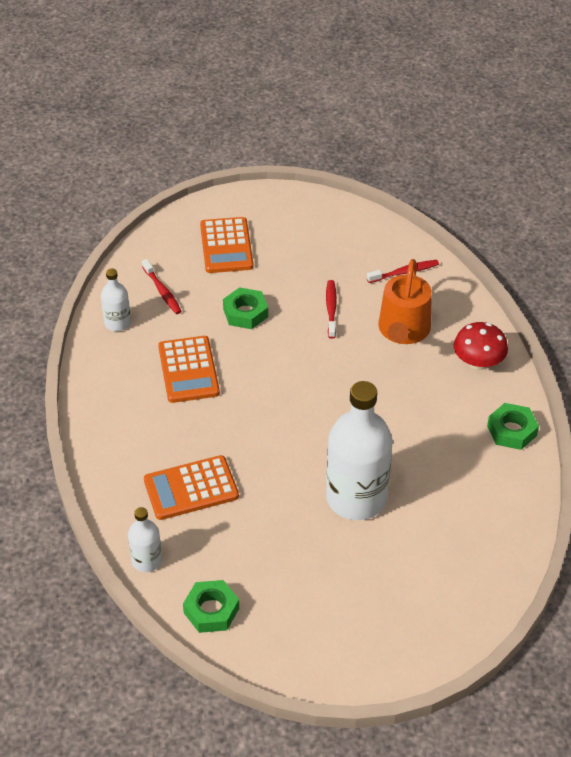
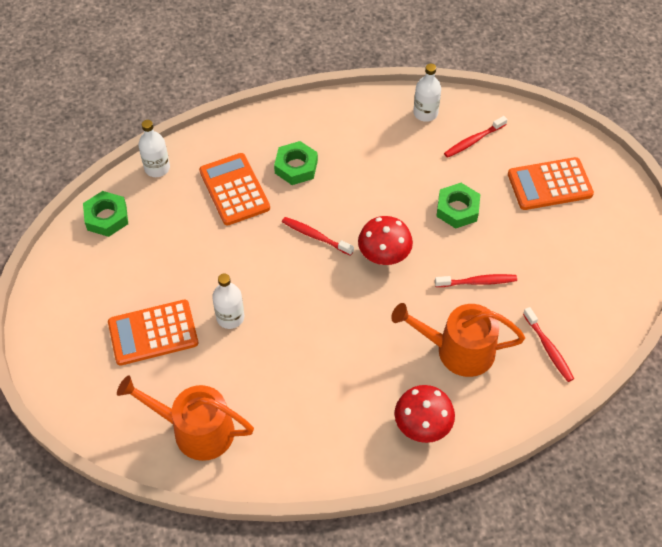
camera: 85 degrees right, 10 degrees up
orange calculator [158,336,220,403] -> orange calculator moved to [108,300,199,366]
white bottle [326,381,393,520] -> white bottle [212,273,244,329], size x0.48
green nut [487,403,539,450] -> green nut moved to [274,141,318,185]
none -> orange watering can [117,376,254,461]
none -> red toothbrush [282,217,354,256]
none -> red mushroom [358,216,413,265]

